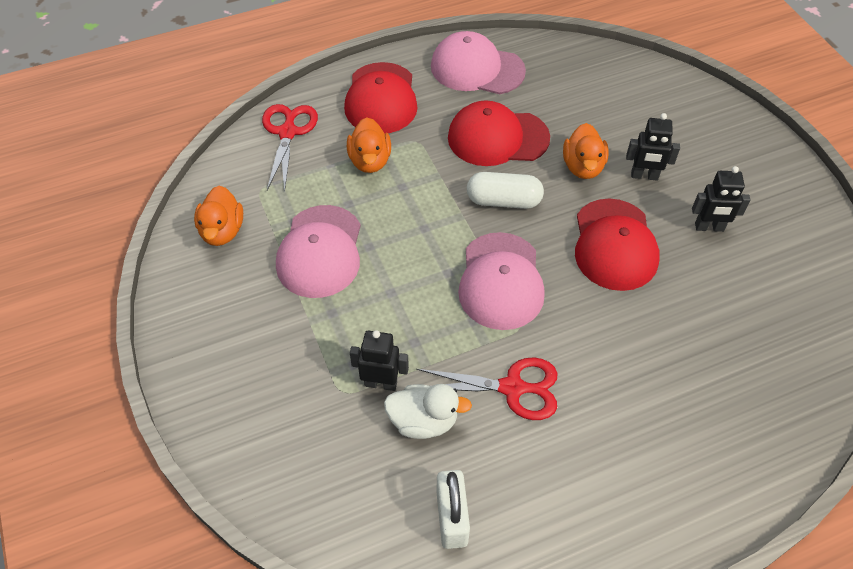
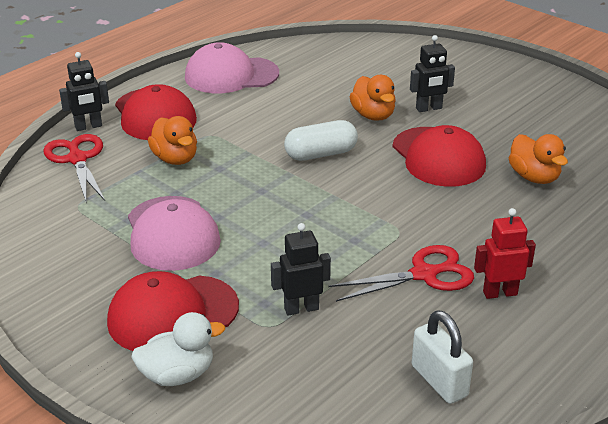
camera: 25 degrees left, 20 degrees down
orange duck [194,185,243,246] -> orange duck moved to [509,134,568,184]
white duck [384,384,472,439] -> white duck moved to [131,312,225,386]
red cap [448,100,550,166] -> red cap moved to [107,271,239,351]
pink cap [458,232,545,330] -> none
black robot [692,166,750,232] -> black robot moved to [59,52,109,131]
none -> red robot [474,208,536,299]

